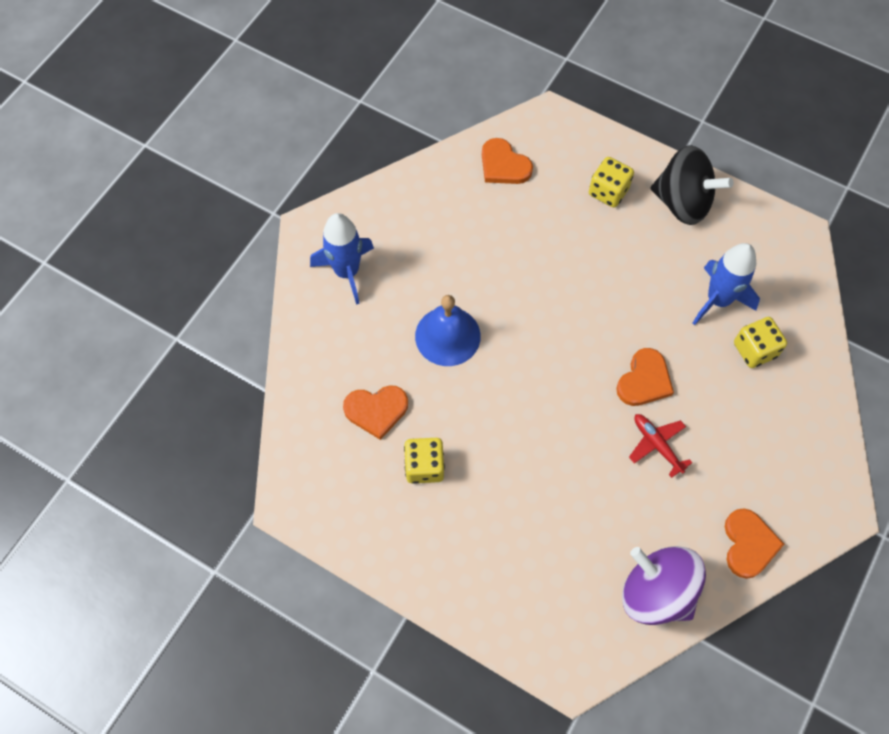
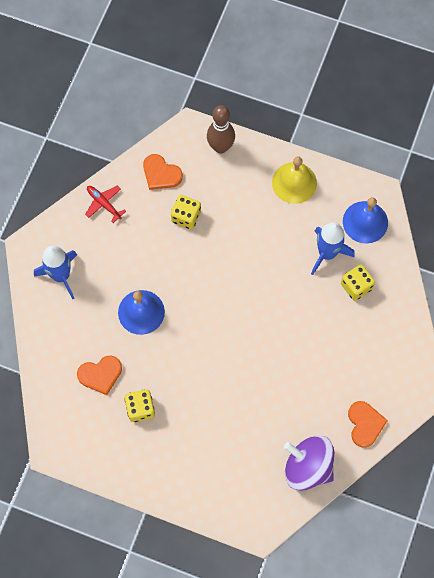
camera: 10 degrees left, 5 degrees up
yellow dice [589,157,634,207] -> yellow dice moved to [171,195,201,230]
orange heart [616,348,674,406] -> none
red plane [629,414,693,478] -> red plane moved to [85,186,126,223]
black spinning top [651,145,733,225] -> yellow bell [272,156,317,204]
none -> brown bowling pin [207,105,235,153]
none -> blue bell [343,197,388,244]

